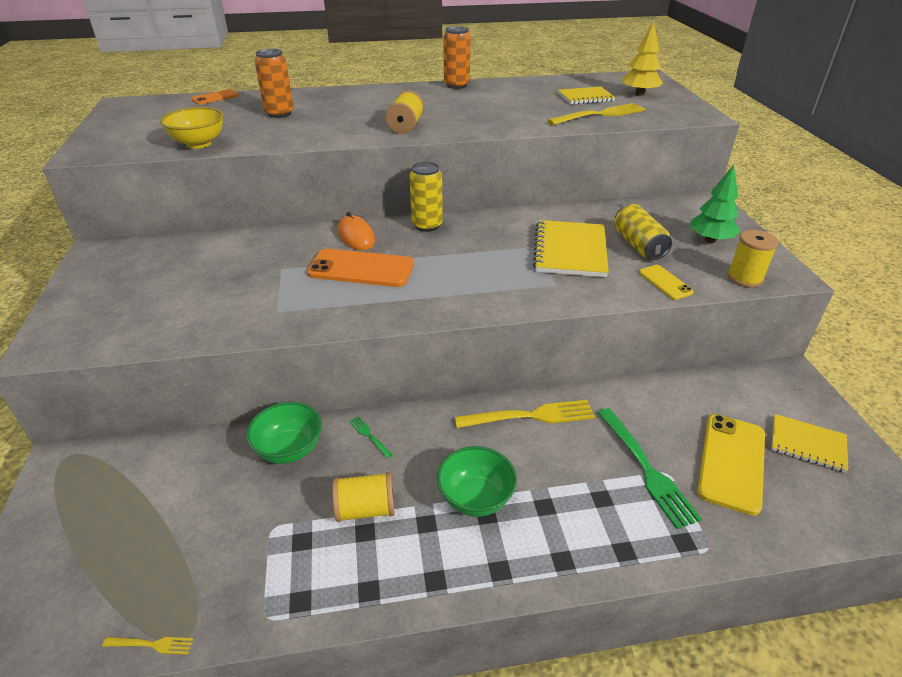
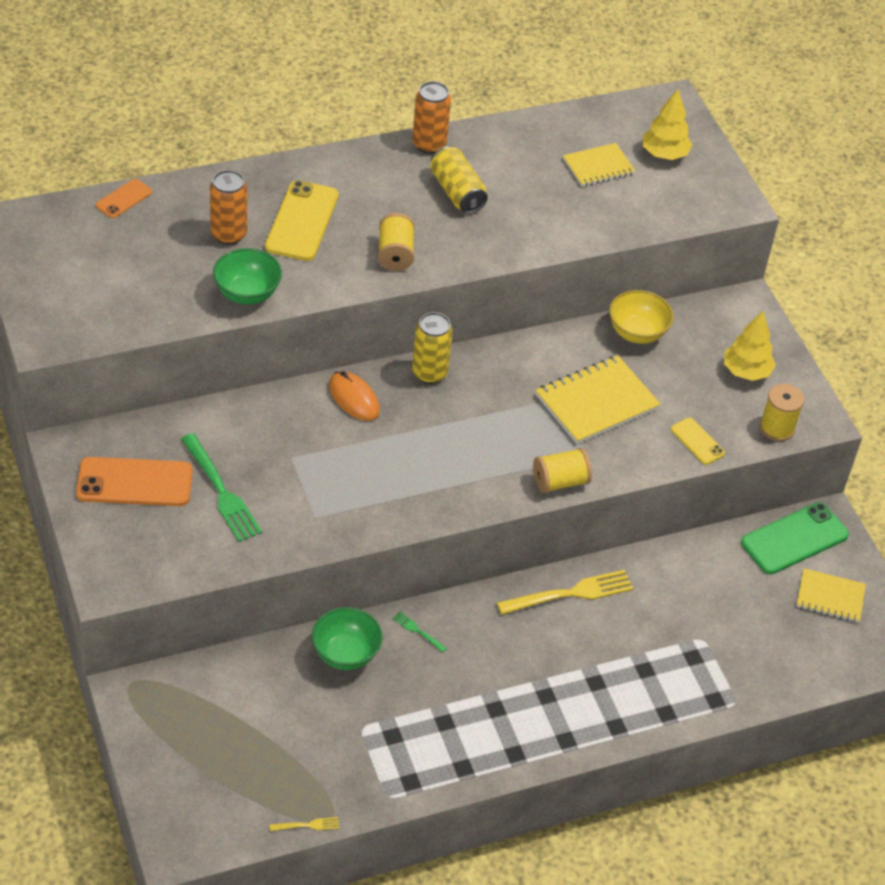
camera: 15 degrees left, 10 degrees up
yellow bowl [160,107,224,149] -> yellow bowl moved to [609,290,674,344]
orange phone [307,249,414,287] -> orange phone moved to [76,457,193,506]
yellow spool [332,472,395,522] -> yellow spool moved to [533,448,592,493]
green bowl [437,446,517,517] -> green bowl moved to [213,248,282,305]
yellow notebook [533,220,609,277] -> yellow notebook turned 60 degrees clockwise [536,356,661,444]
yellow fork [547,103,646,125] -> none
green fork [597,408,702,529] -> green fork moved to [181,433,262,542]
yellow can [614,204,672,260] -> yellow can moved to [430,146,488,214]
green tree [690,165,740,243] -> yellow tree [724,311,776,381]
yellow phone [697,414,765,516] -> yellow phone moved to [265,180,339,261]
none -> green phone [741,502,849,574]

